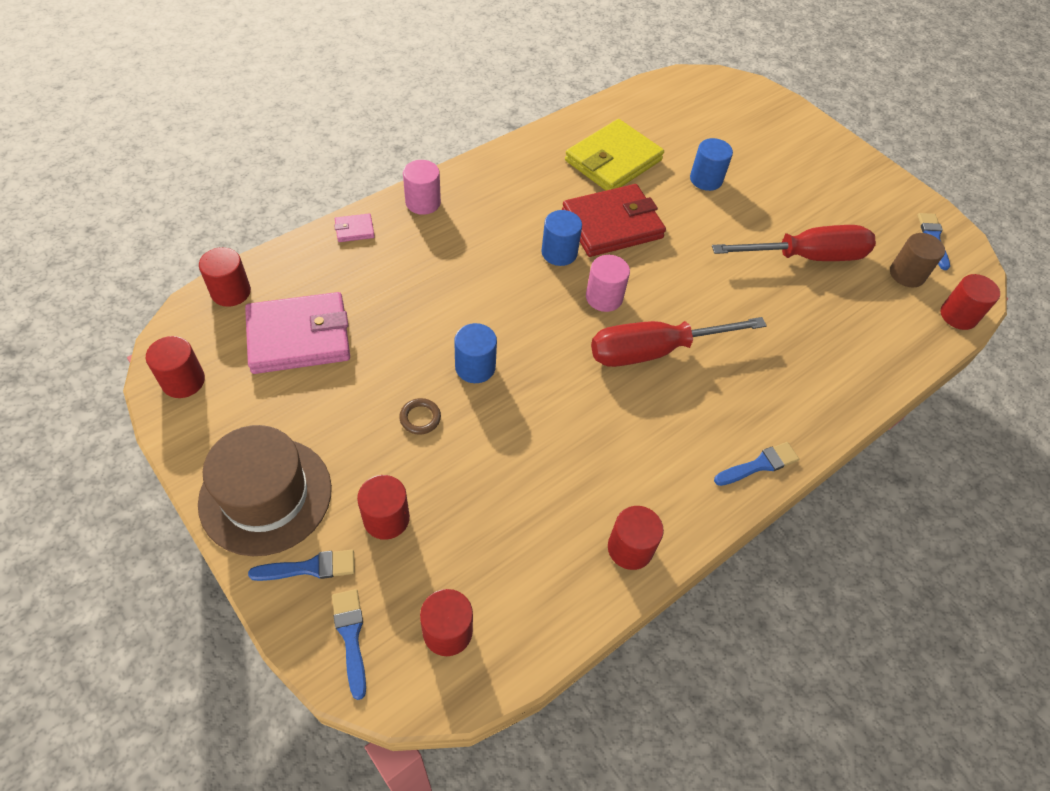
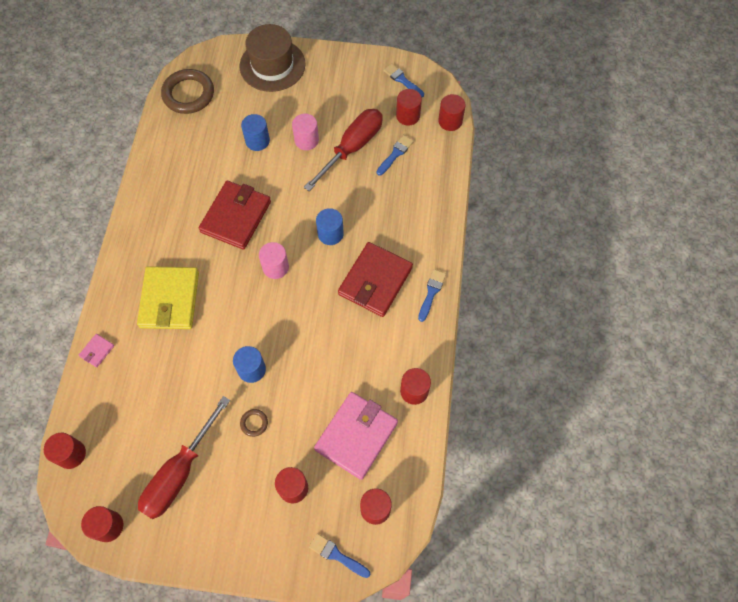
camera: 40 degrees left, 10 degrees up
brown hat [198,425,332,556] -> brown hat moved to [240,24,305,92]
pink wallet [245,292,350,374] -> pink wallet moved to [314,392,398,480]
blue brush [248,550,355,581] -> blue brush moved to [377,135,414,176]
pink cylinder [403,160,441,215] -> pink cylinder moved to [292,114,319,150]
blue cylinder [541,210,582,266] -> blue cylinder moved to [316,208,344,245]
yellow wallet [565,119,664,190] -> yellow wallet moved to [137,266,199,329]
red screwdriver [591,317,767,367] -> red screwdriver moved to [138,396,230,519]
brown cylinder [890,233,945,288] -> red cylinder [396,89,422,126]
none -> brown ring [161,69,214,114]
none -> red wallet [338,242,413,317]

